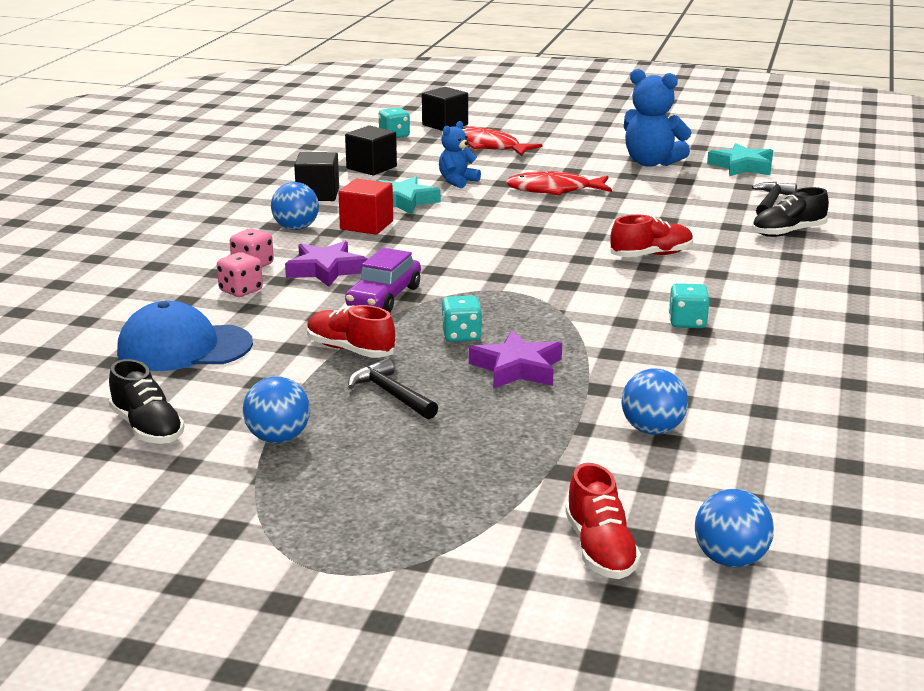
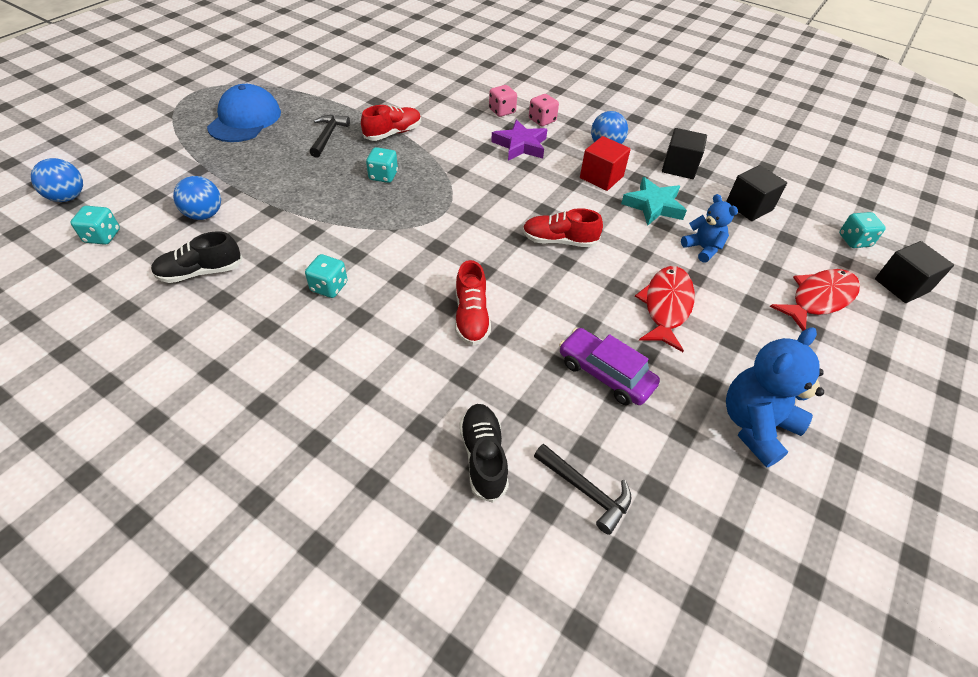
camera: 105 degrees right, 25 degrees up
black shoe [109,359,185,444] -> black shoe moved to [151,231,243,283]
blue cap [117,301,253,371] -> blue cap moved to [207,84,281,142]
blue ball [243,376,310,443] -> none
purple car [345,248,421,313] -> purple car moved to [559,328,660,405]
black hammer [348,358,438,419] -> black hammer turned 60 degrees counterclockwise [310,115,350,158]
purple star [469,331,562,389] -> none
red shoe [565,463,641,579] -> red shoe moved to [522,208,603,247]
turquoise star [707,143,773,176] -> none
none -> turquoise dice [70,206,120,245]

